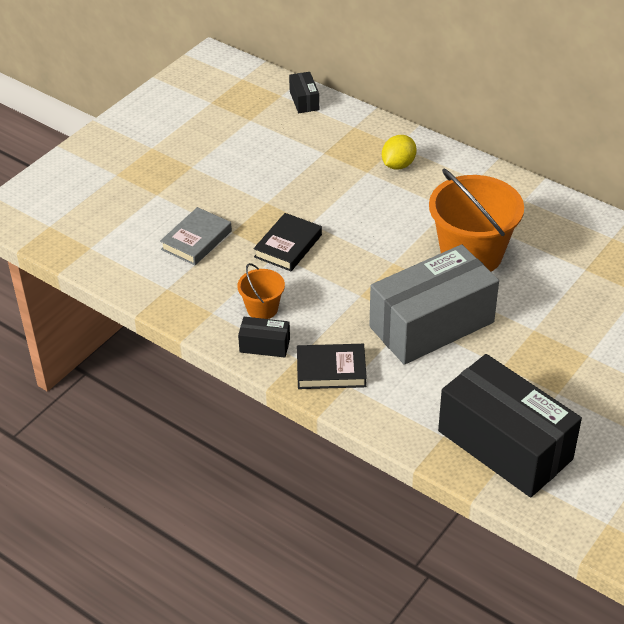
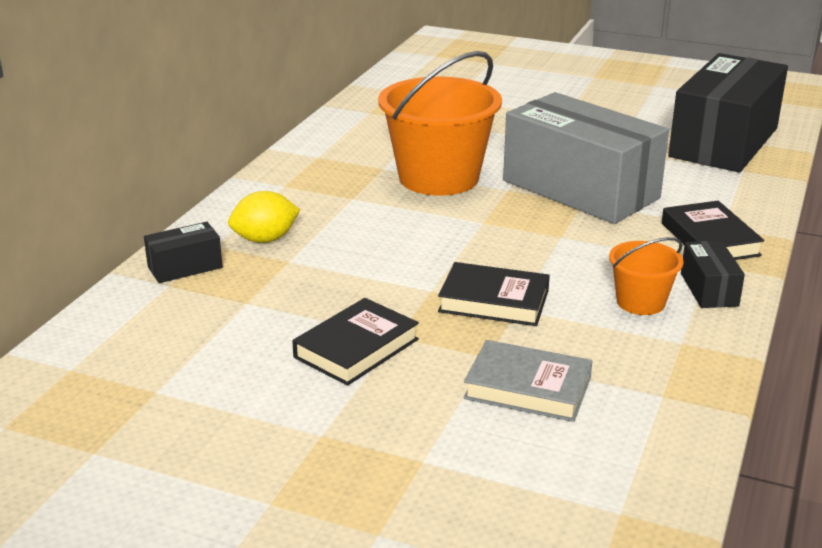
camera: 105 degrees left, 15 degrees down
black box [289,72,319,113] -> black box moved to [144,222,223,283]
yellow lemon [382,135,417,170] -> yellow lemon turned 45 degrees counterclockwise [228,191,300,243]
none -> black book [292,298,419,386]

